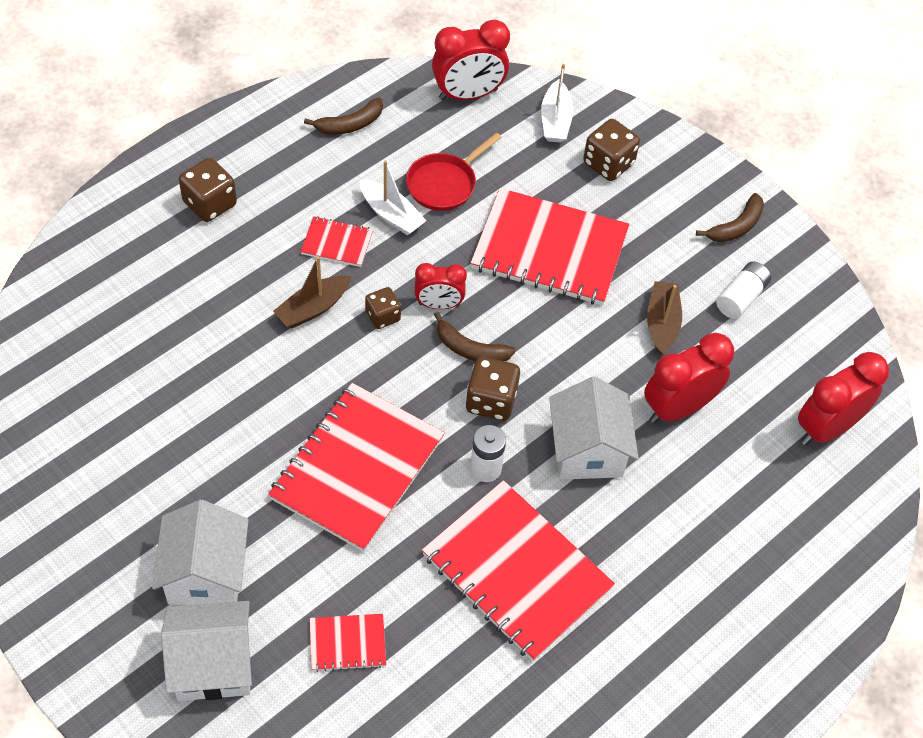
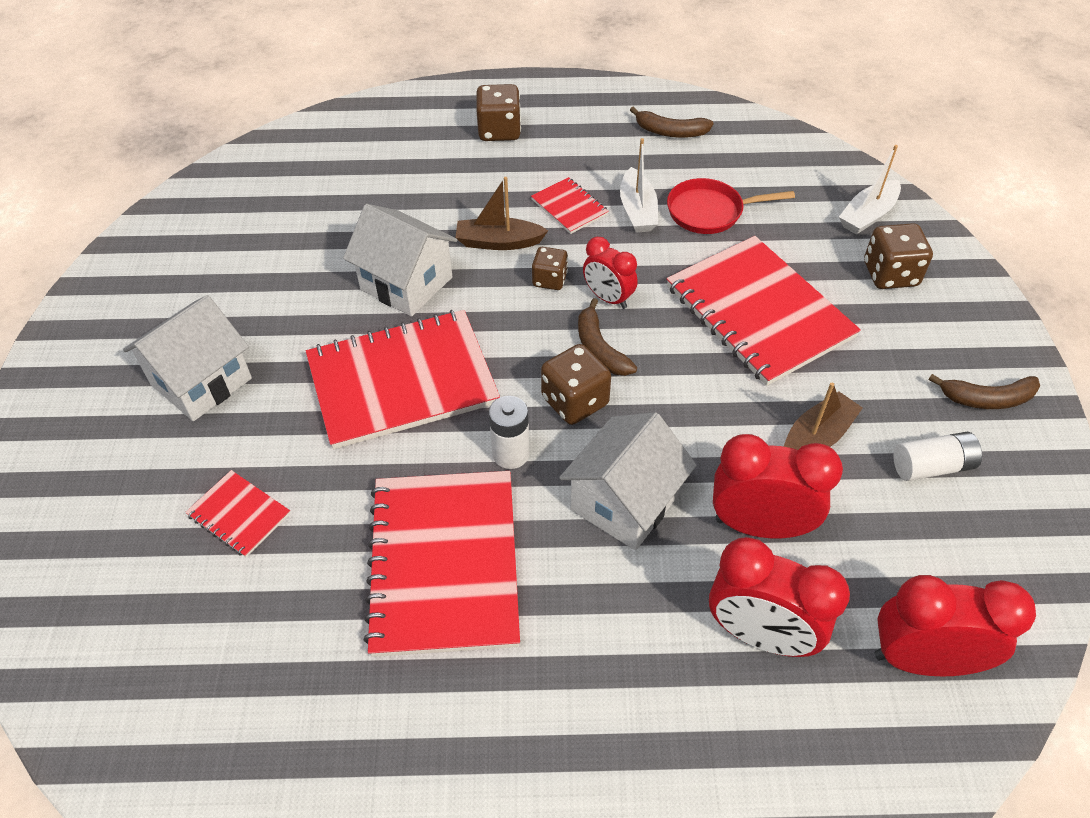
camera: 45 degrees right, 5 degrees down
white house [161,601,252,701] -> white house moved to [343,204,457,316]
red clock [432,20,510,101] -> red clock moved to [709,537,850,657]

